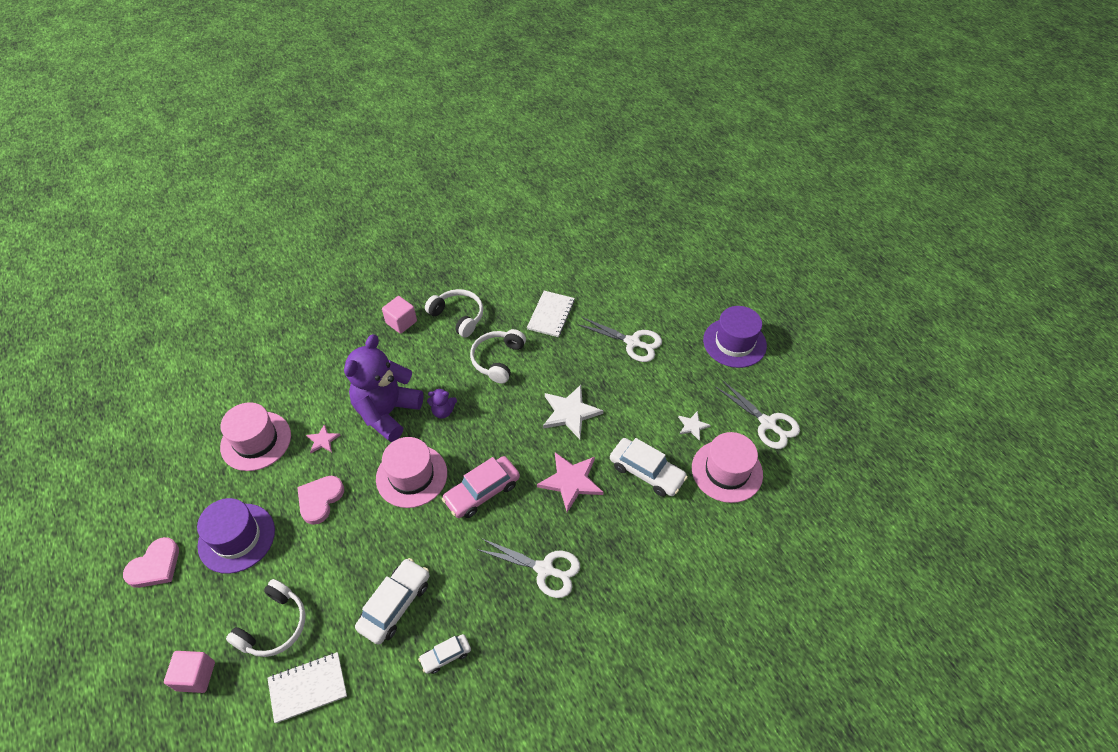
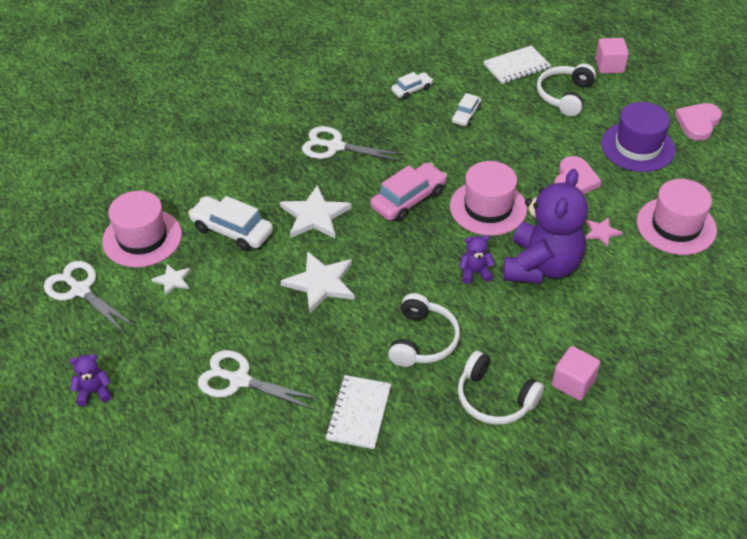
camera: 175 degrees right, 5 degrees down
white car [355,558,430,645] -> white car [452,93,481,126], size x0.57
pink star [537,452,604,512] -> white star [280,185,352,239]
purple hat [703,306,767,368] -> purple teddy bear [69,354,111,406]

